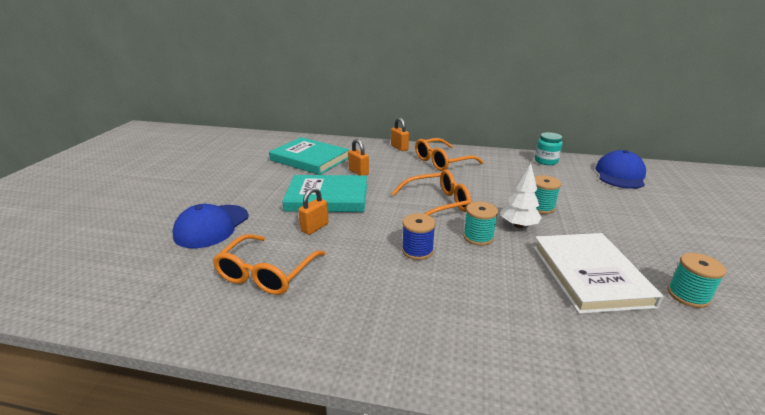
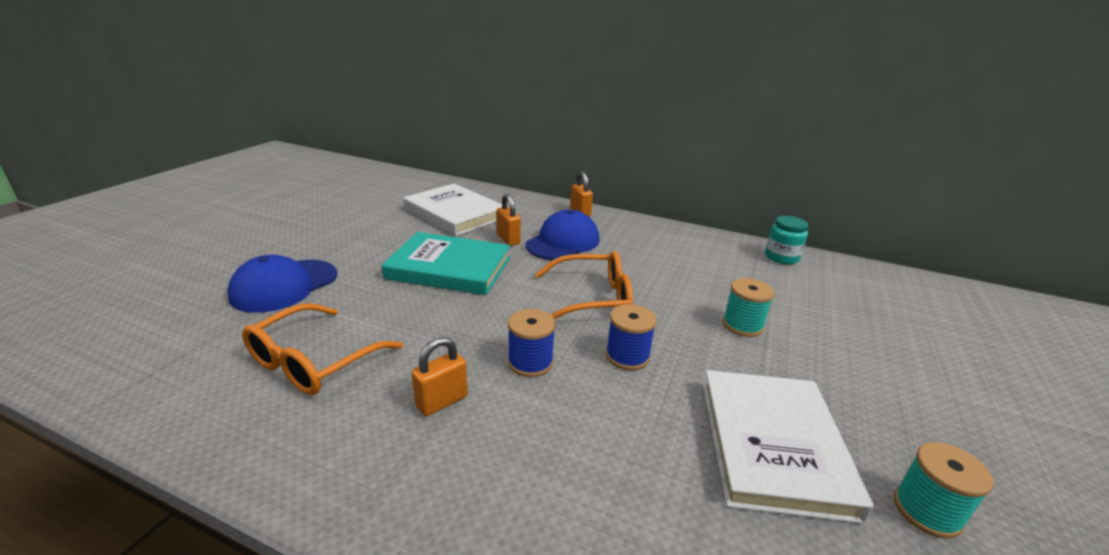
camera: 10 degrees right, 0 degrees up
turquoise book [269,137,349,175] -> white book [403,184,502,236]
orange padlock [298,187,329,235] -> orange padlock moved to [411,337,468,416]
orange glasses [415,138,484,171] -> none
turquoise spool [463,201,498,246] -> blue spool [606,304,657,370]
white tree [501,163,542,228] -> none
blue cap [595,150,646,189] -> blue cap moved to [525,210,600,260]

